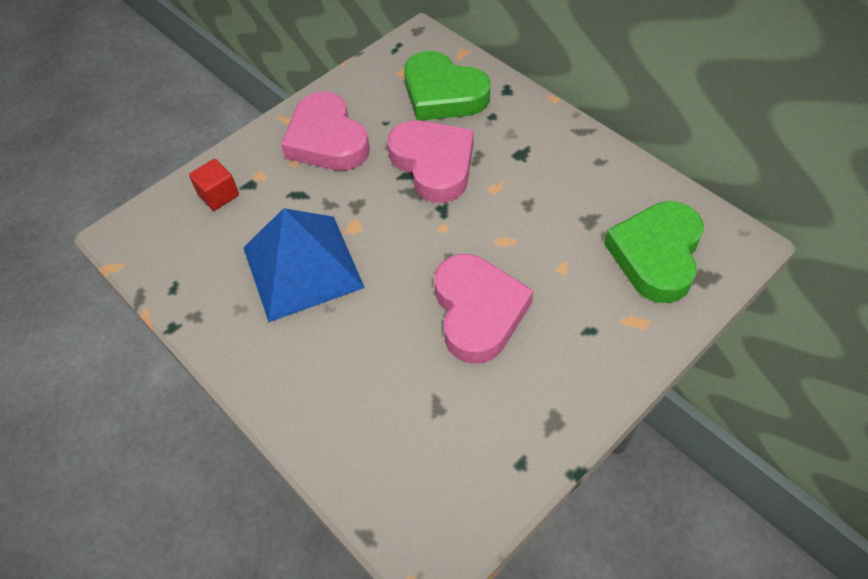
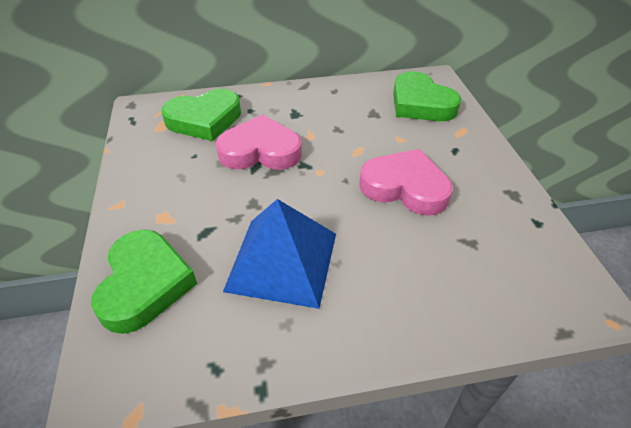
camera: 60 degrees left, 10 degrees down
red cube [189,159,239,211] -> green heart [91,229,197,334]
pink heart [281,92,370,171] -> none

